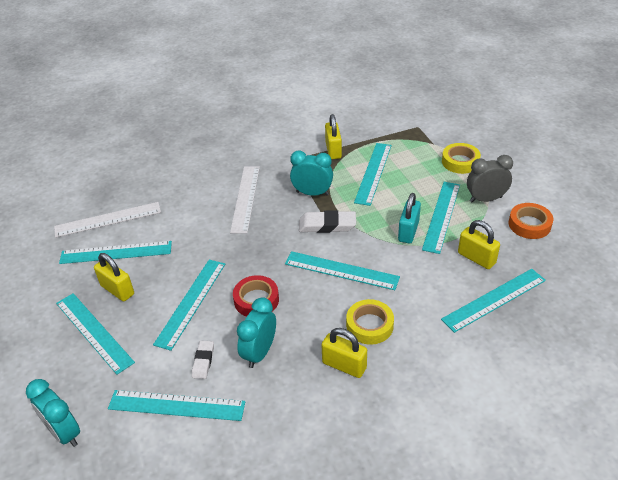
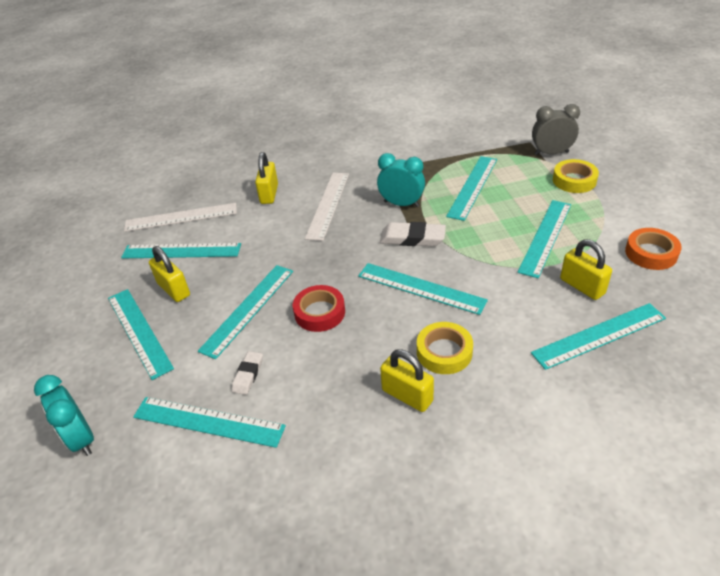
camera: 10 degrees right, 0 degrees up
turquoise clock [237,297,276,368] -> none
yellow padlock [325,114,342,159] -> yellow padlock moved to [255,152,278,204]
turquoise padlock [398,193,421,244] -> none
grey clock [467,155,513,202] -> grey clock moved to [532,104,580,155]

